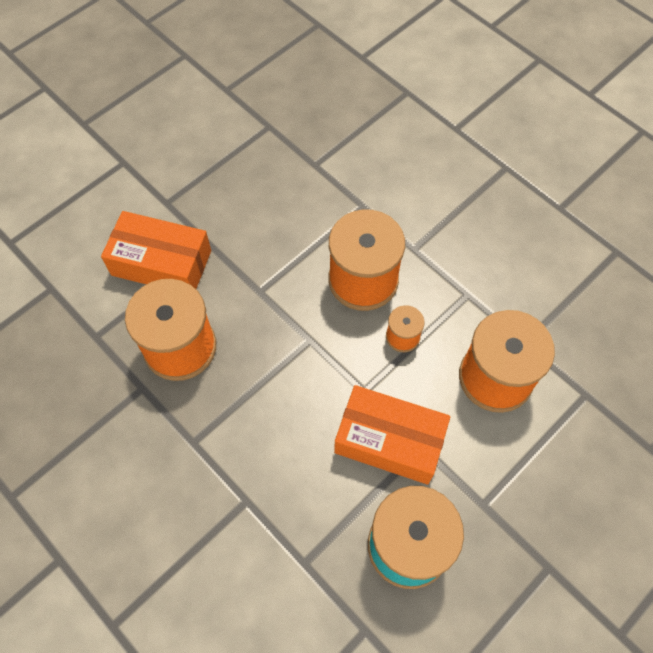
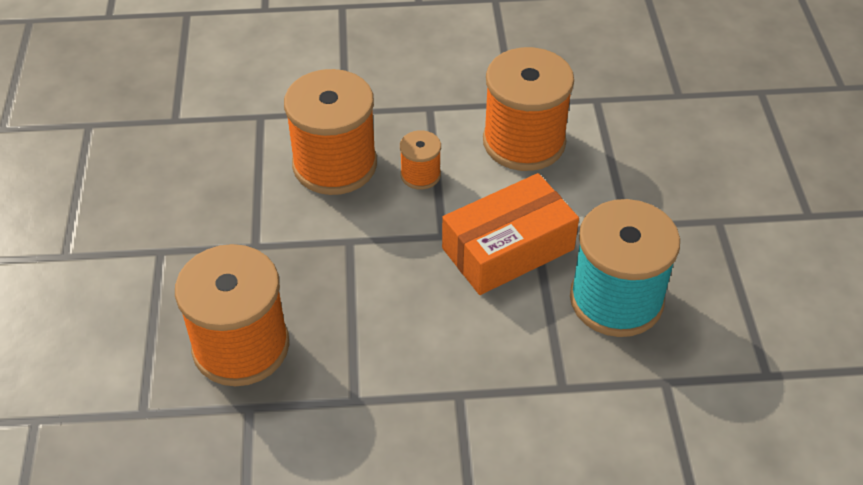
camera: 50 degrees left, 15 degrees down
orange box [101,211,211,289] -> none

